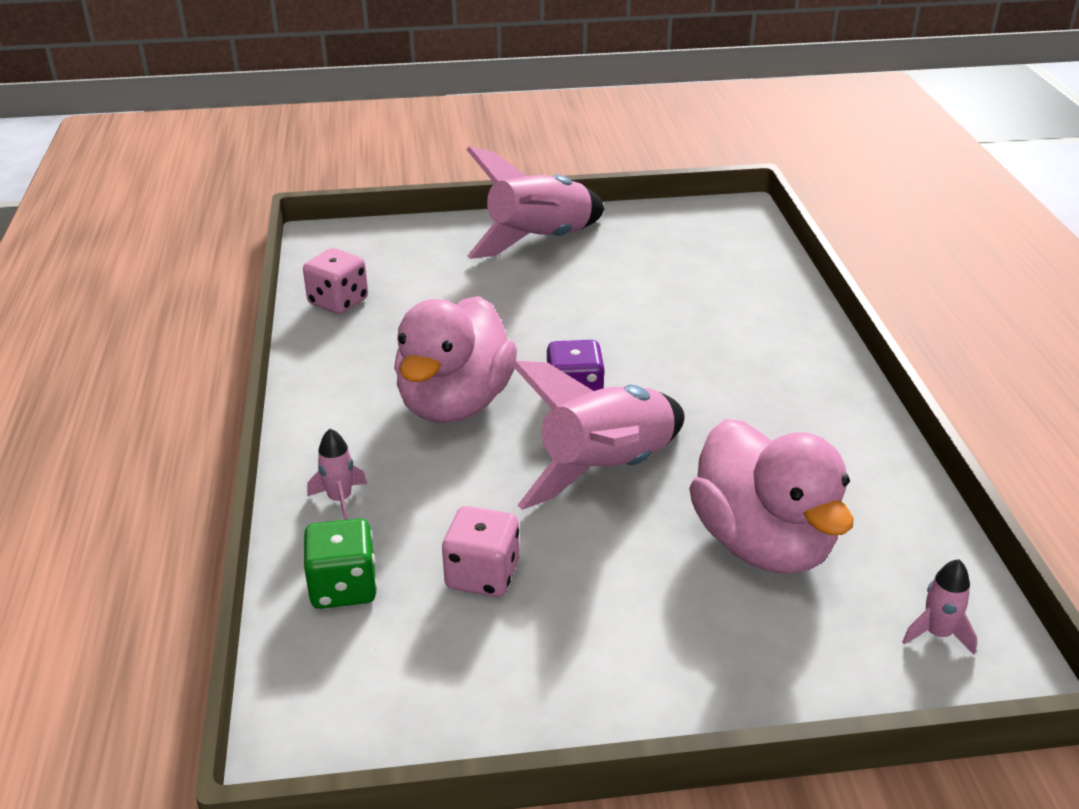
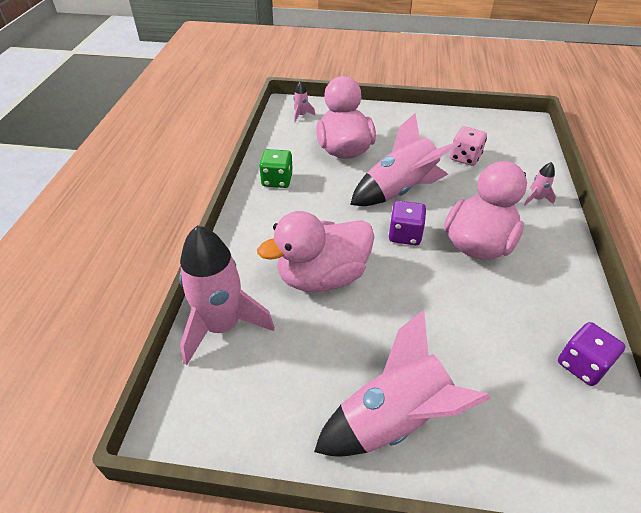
camera: 165 degrees left, 10 degrees up
pink dice [303,248,368,314] -> purple dice [558,322,626,386]
green dice [303,518,377,609] -> green dice moved to [259,149,293,188]
none -> pink rocket [179,225,275,365]
none -> pink duck [257,211,374,292]

